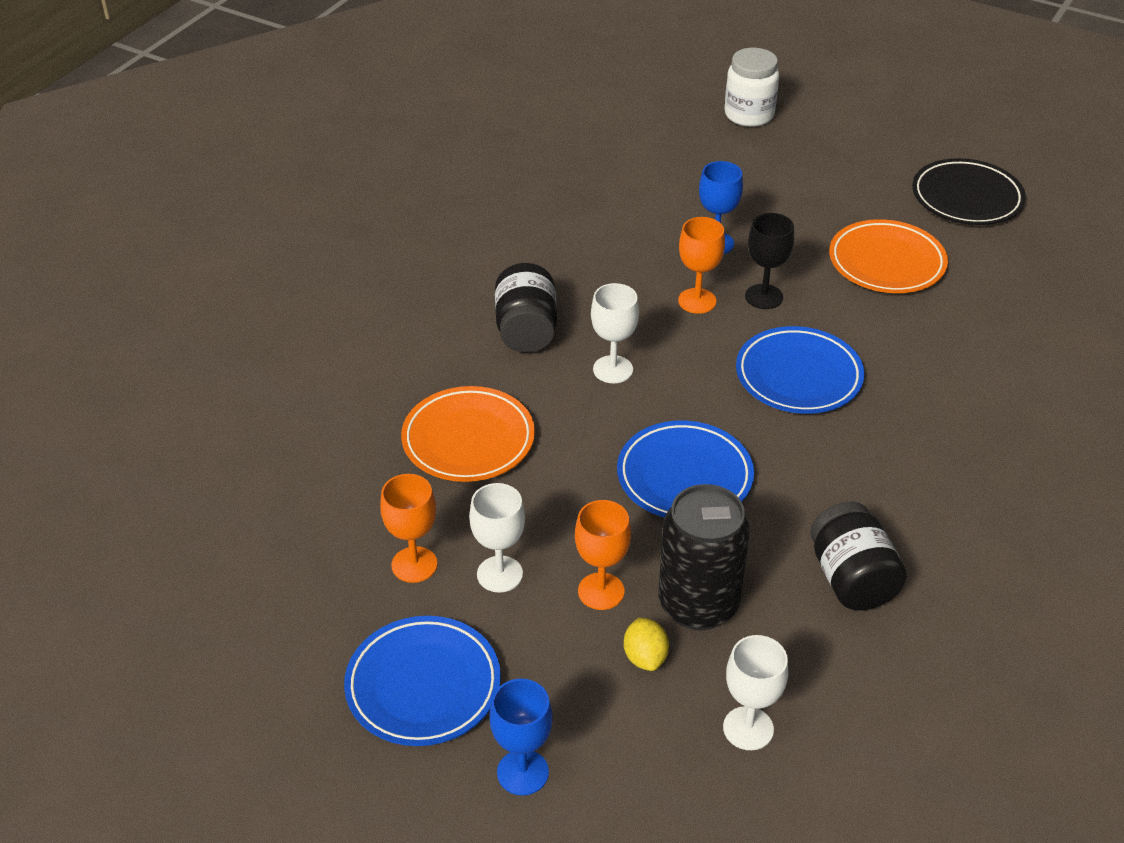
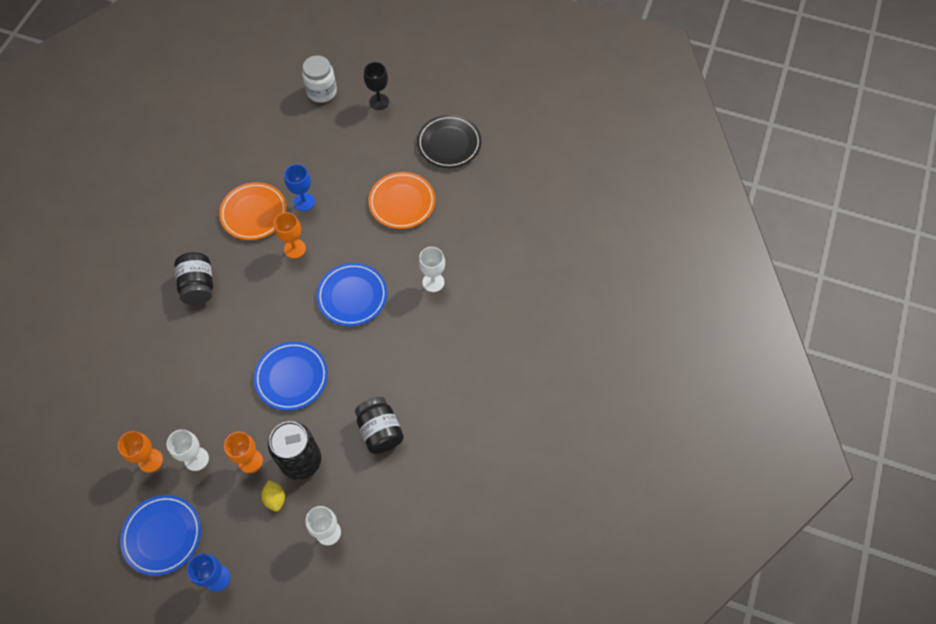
camera: 10 degrees left, 20 degrees up
orange plate [401,386,535,482] -> orange plate moved to [219,182,287,240]
white goblet [591,283,639,383] -> white goblet moved to [419,247,445,292]
black goblet [745,213,794,309] -> black goblet moved to [364,62,389,110]

